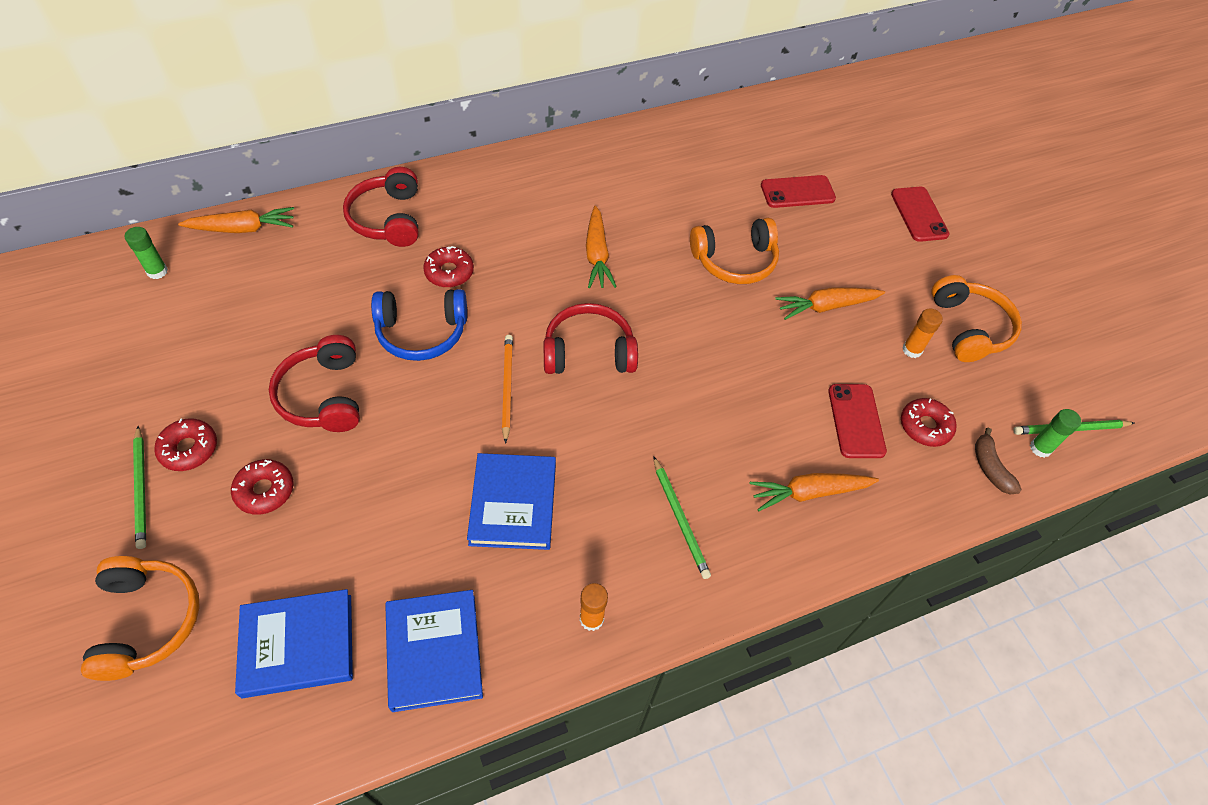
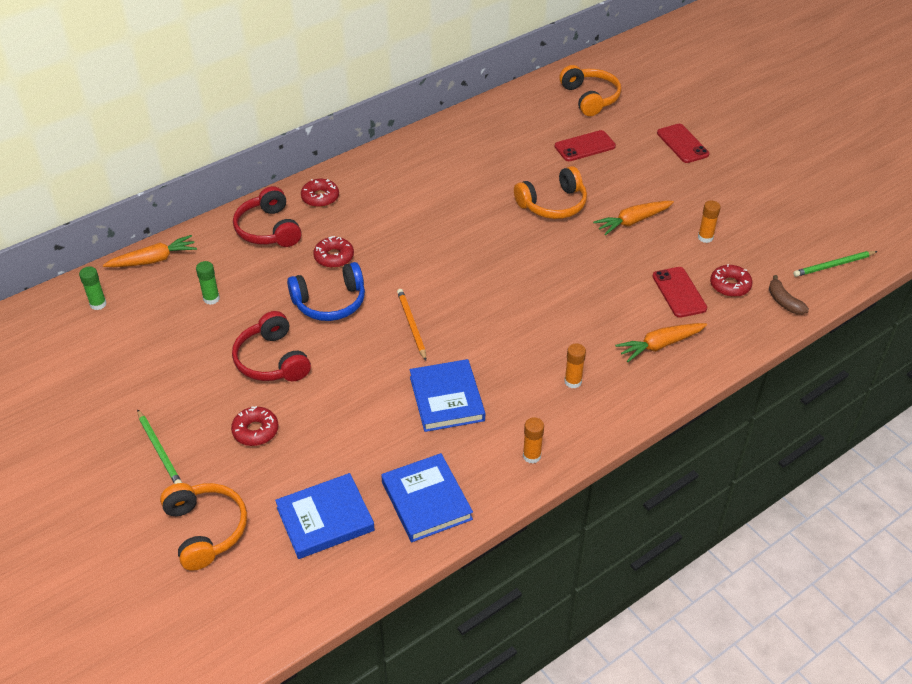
camera: 10 degrees left, 10 degrees down
red donut [154,418,217,471] -> red donut moved to [301,179,339,207]
red headphones [543,303,638,374] -> none
orange carrot [586,206,617,288] -> none
green pencil [653,456,711,579] -> orange glue stick [564,343,586,388]
orange headphones [931,275,1022,362] -> orange headphones moved to [559,65,621,116]
green glue stick [1030,409,1081,458] -> green glue stick moved to [196,261,220,305]

